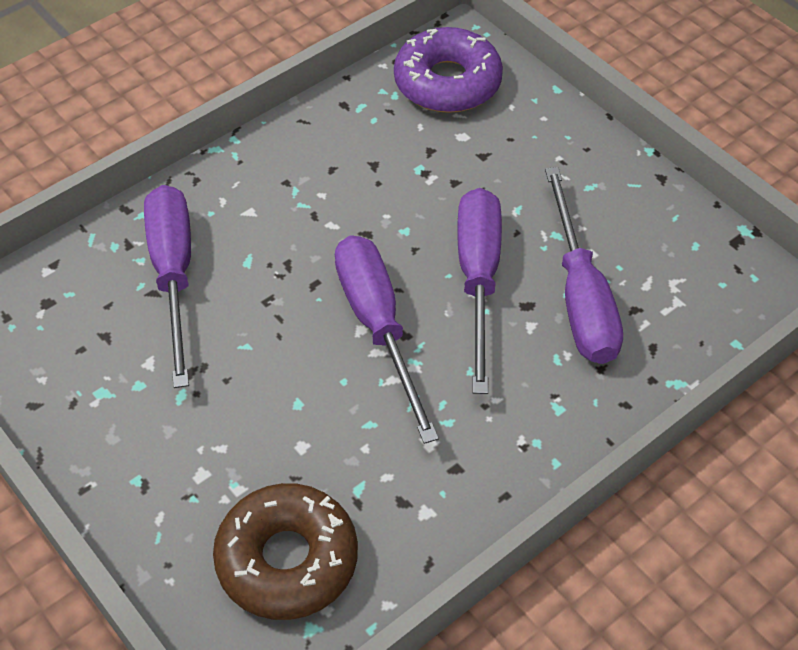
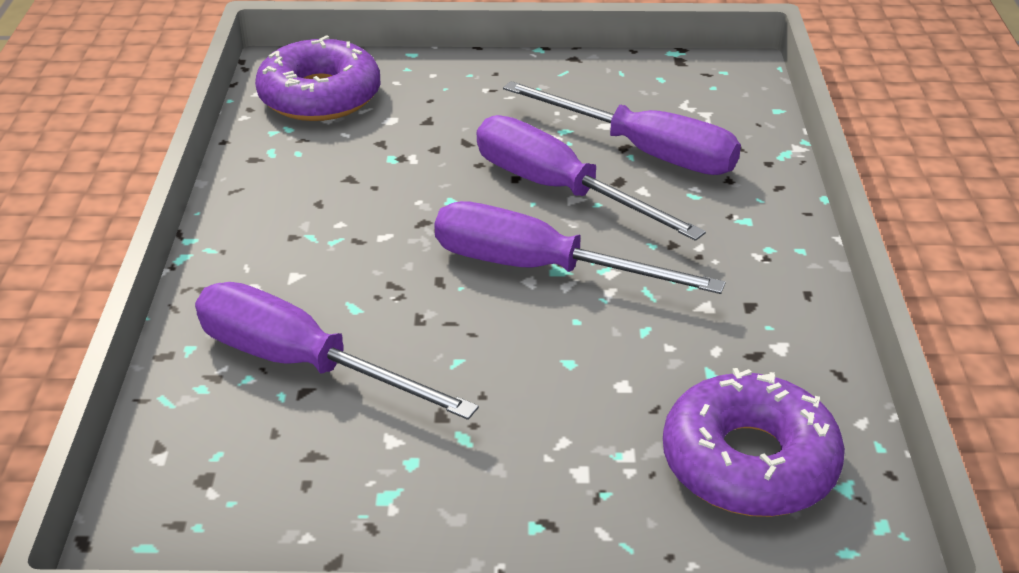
camera: 50 degrees left, 15 degrees down
brown donut [213,483,358,620] -> purple donut [663,368,845,517]

